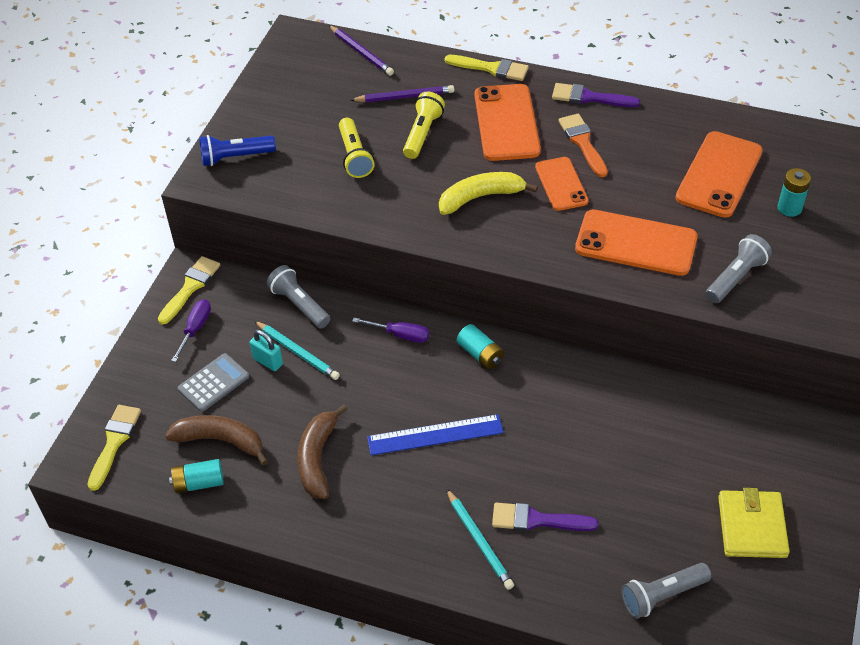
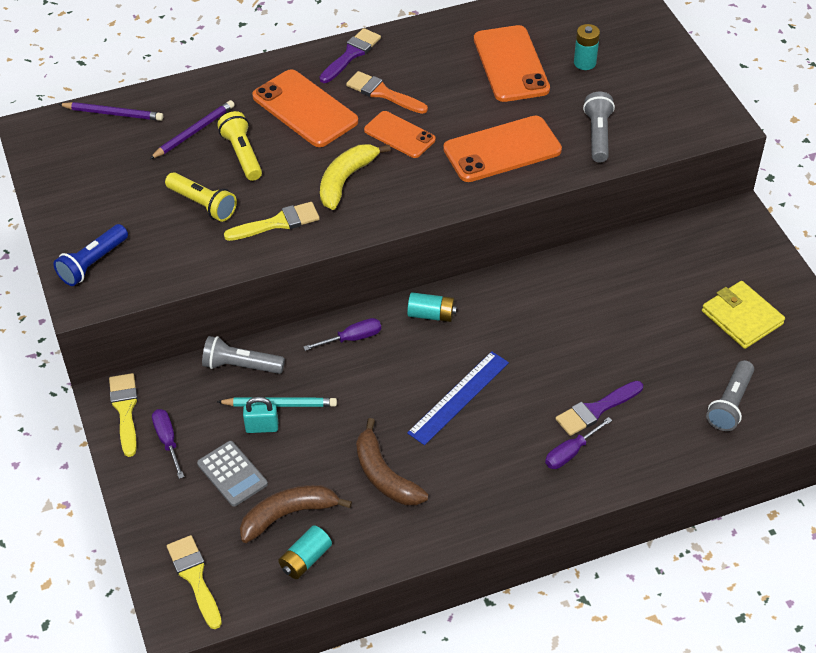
camera: 40 degrees left, 0 degrees up
grey calculator [177,353,249,412] -> grey calculator turned 135 degrees clockwise [197,441,268,507]
yellow brush [445,55,529,81] -> yellow brush moved to [224,202,320,241]
turquoise pencil [446,488,514,590] -> purple screwdriver [545,417,612,469]
purple brush [552,83,640,107] -> purple brush turned 150 degrees clockwise [319,28,381,83]

